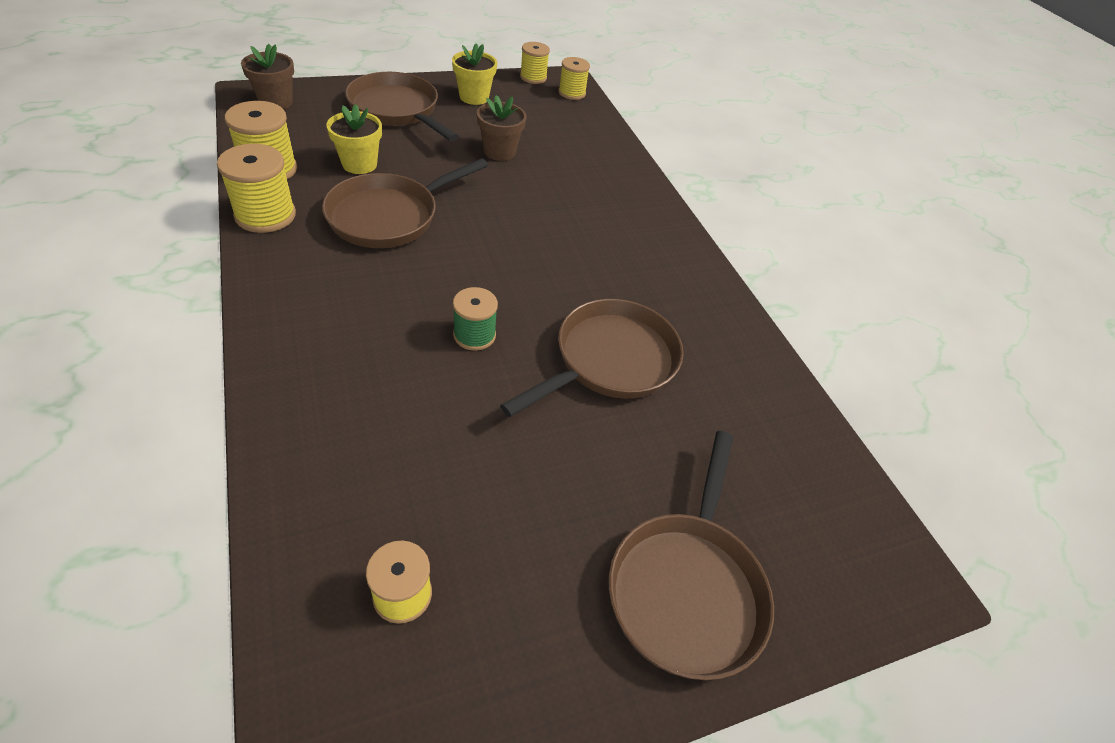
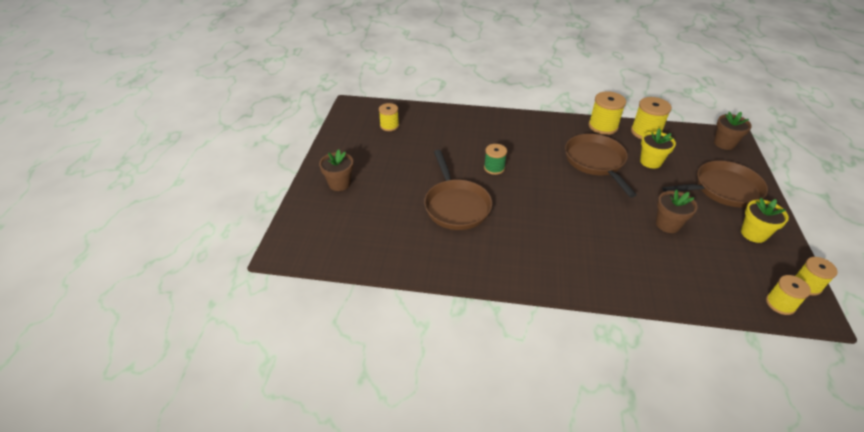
camera: 125 degrees right, 5 degrees down
brown pan [609,431,774,680] -> brown flower pot [319,150,353,191]

